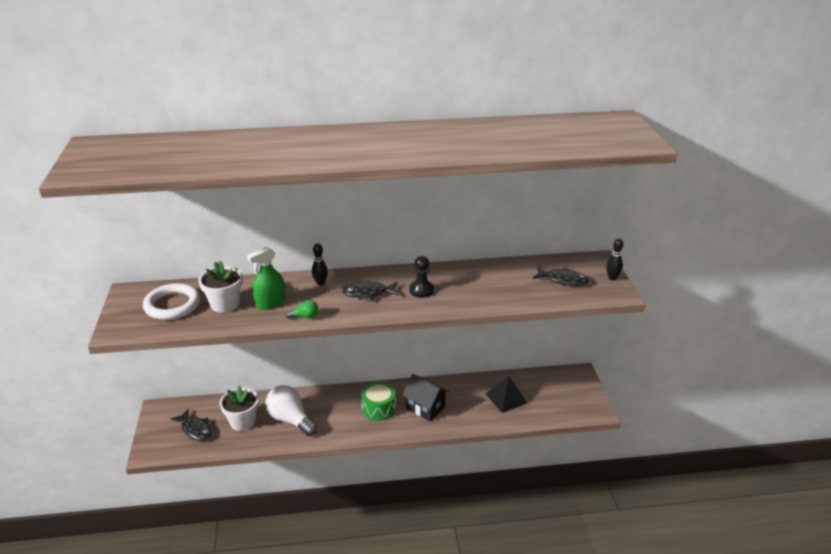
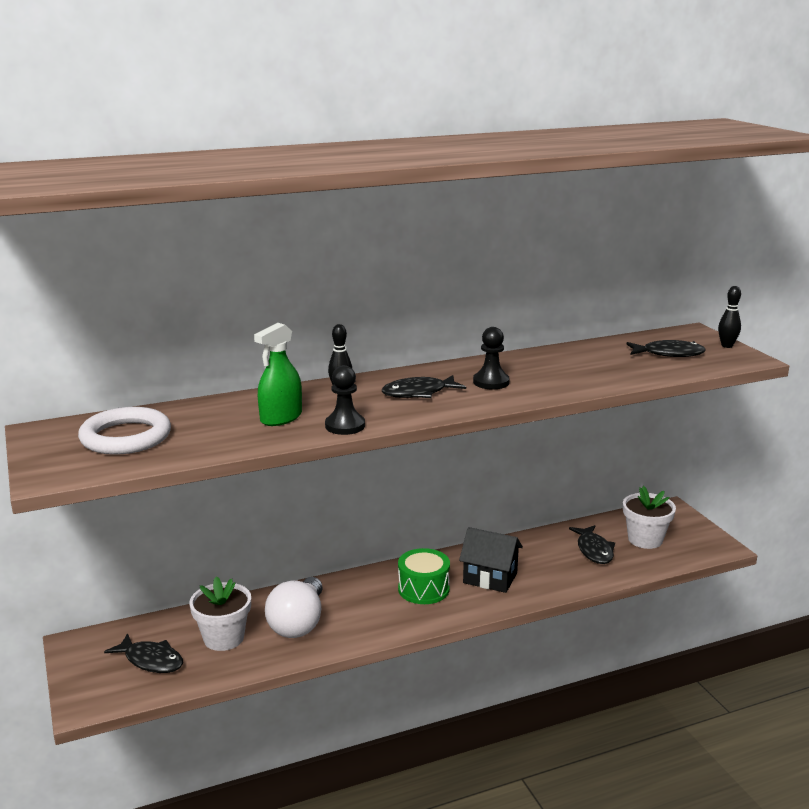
camera: 15 degrees left, 10 degrees down
white flower pot [198,261,243,313] -> white flower pot moved to [623,486,676,549]
white light bulb [265,385,317,436] -> white light bulb turned 105 degrees counterclockwise [265,577,323,638]
green light bulb [285,300,318,319] -> black pawn [325,365,365,435]
black pyramid [486,376,528,413] -> black fish [569,525,615,564]

